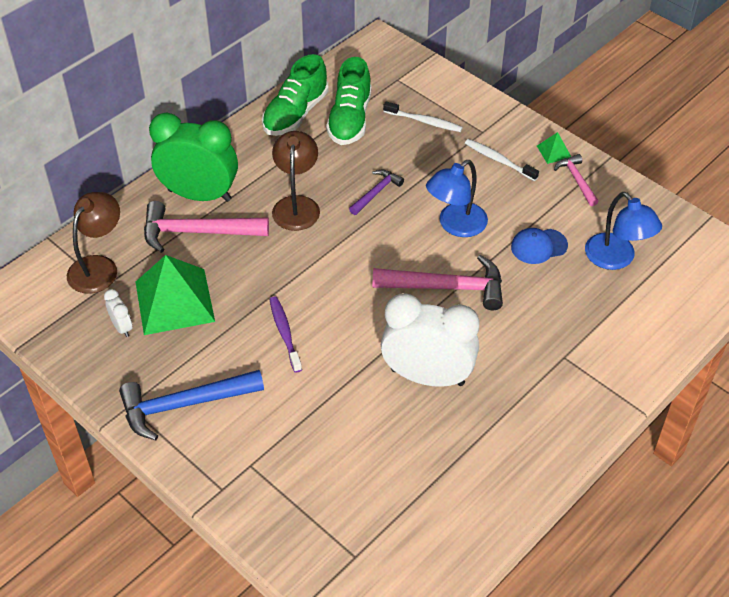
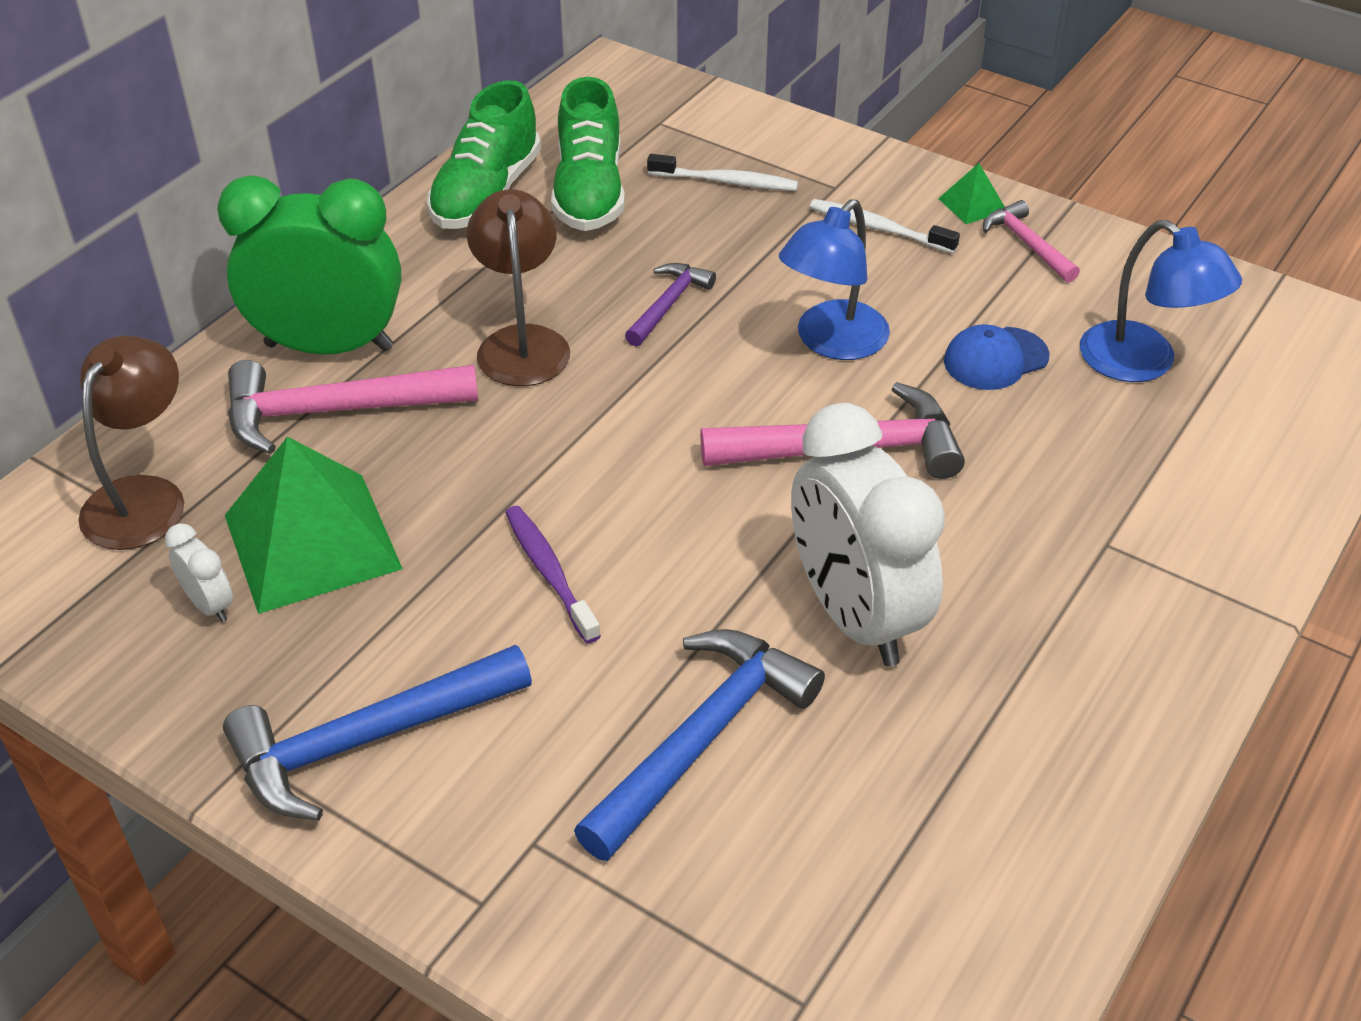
camera: 10 degrees left, 5 degrees down
white clock [381,293,479,387] -> white clock turned 120 degrees counterclockwise [791,403,945,667]
none -> blue hammer [574,629,825,861]

